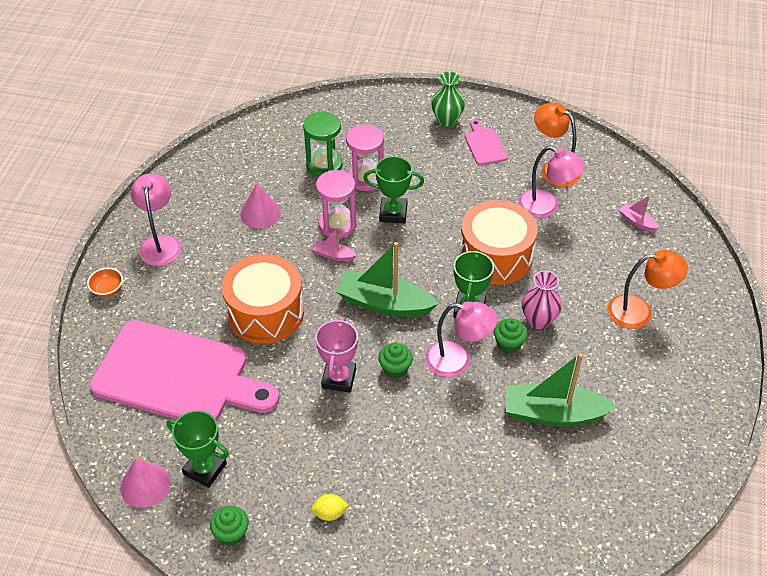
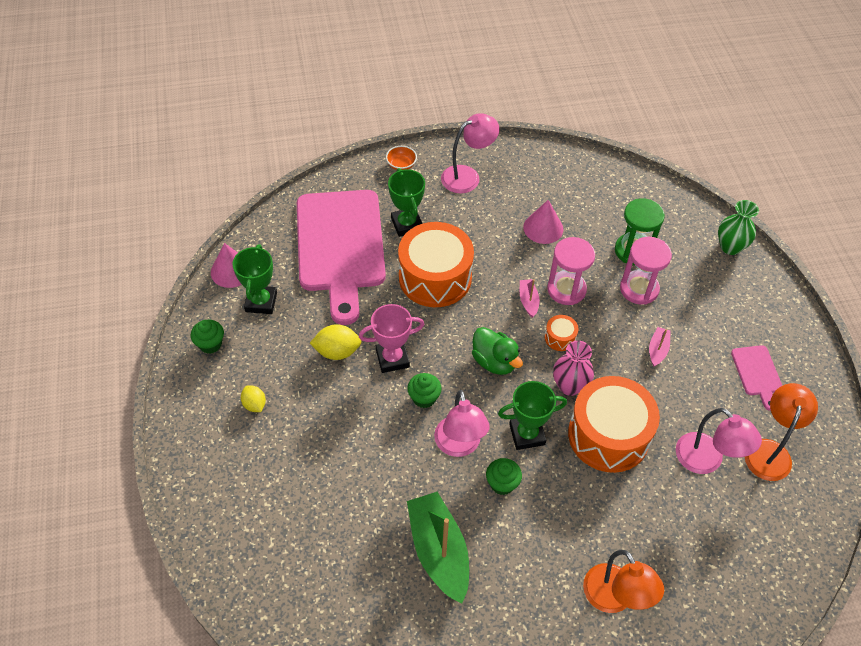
camera: 65 degrees right, 5 degrees up
green boat [336,242,438,316] -> green duck [472,327,523,375]
green trophy [363,156,424,223] -> green trophy moved to [388,168,425,237]
green vase [431,71,465,127] -> green vase moved to [718,200,759,255]
pink cutting board [465,120,508,165] -> pink cutting board turned 120 degrees clockwise [731,345,782,411]
pink lamp [518,146,585,218] -> pink lamp turned 45 degrees counterclockwise [676,408,762,474]
pink vase [522,271,562,329] -> pink vase moved to [553,341,594,396]
pink boat [619,195,658,232] -> pink boat moved to [649,327,671,367]
none -> yellow lemon [310,324,362,360]
none -> orange drum [545,315,578,351]

